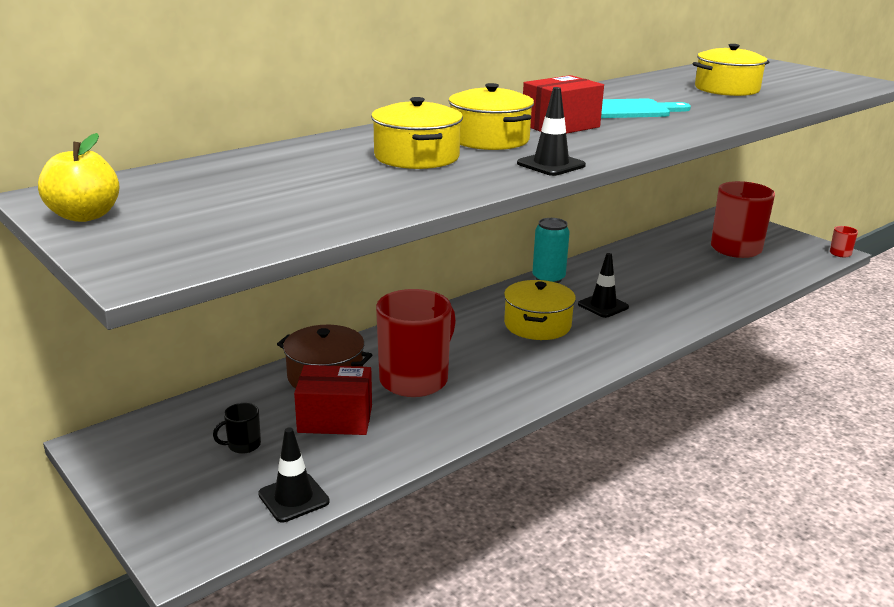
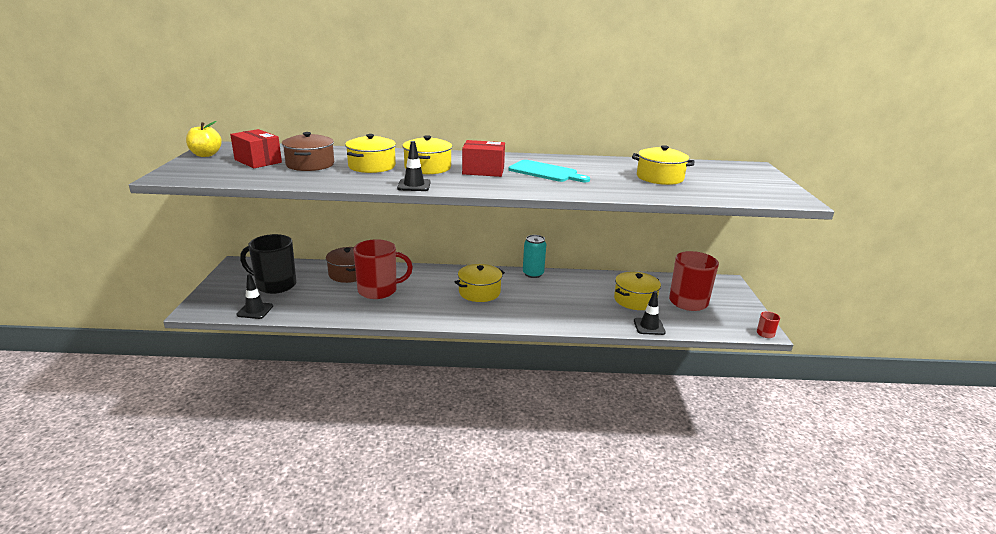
camera: 40 degrees right, 0 degrees up
black mug [213,403,261,454] -> black mug [240,234,297,294], size x2.43
red box [294,365,372,435] -> red box moved to [230,129,282,168]
black traffic cone [578,253,629,318] -> black traffic cone moved to [634,291,666,335]
none -> brown pot [282,132,334,171]
none -> yellow pot [614,272,661,310]

